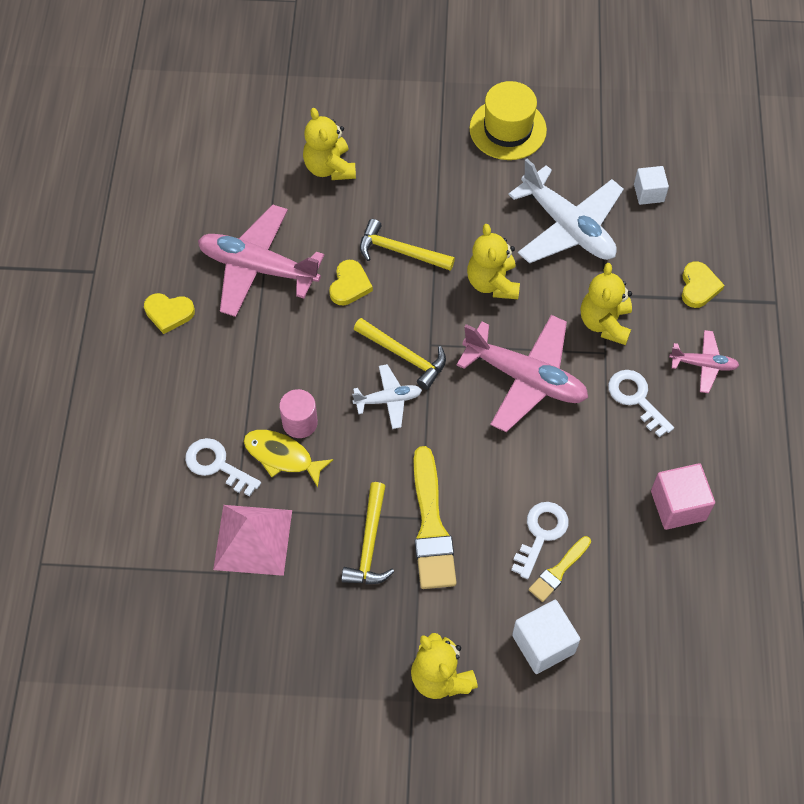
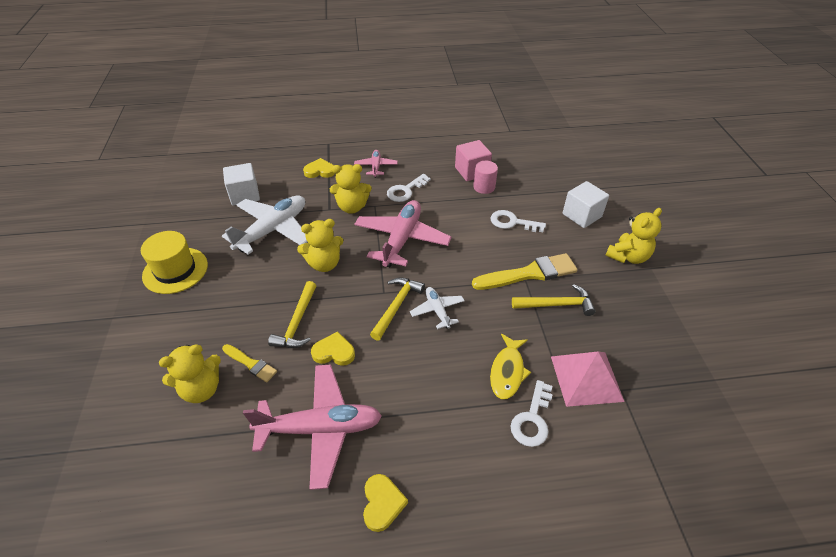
camera: 100 degrees left, 15 degrees down
pink plane [198,204,324,317] -> pink plane turned 105 degrees counterclockwise [243,364,382,490]
pink cylinder [279,389,318,438] -> pink cylinder moved to [473,161,498,194]
yellow brush [528,536,591,602] -> yellow brush moved to [222,344,277,382]
white cube [634,166,669,205] -> white cube [223,163,260,206], size x1.52

